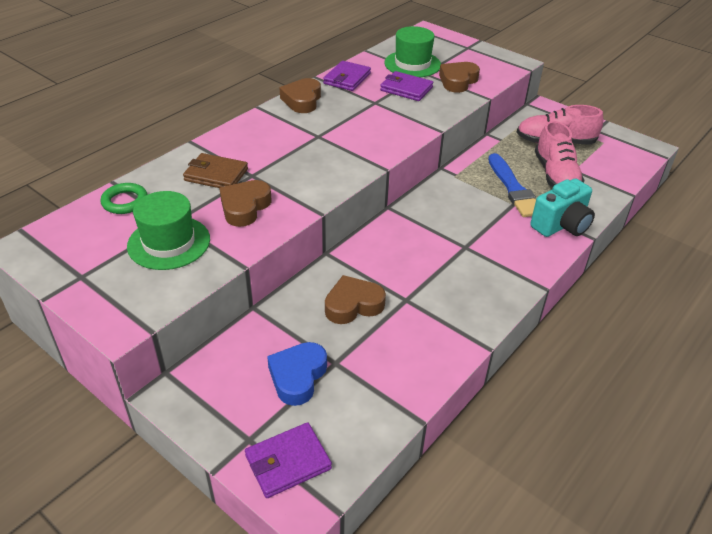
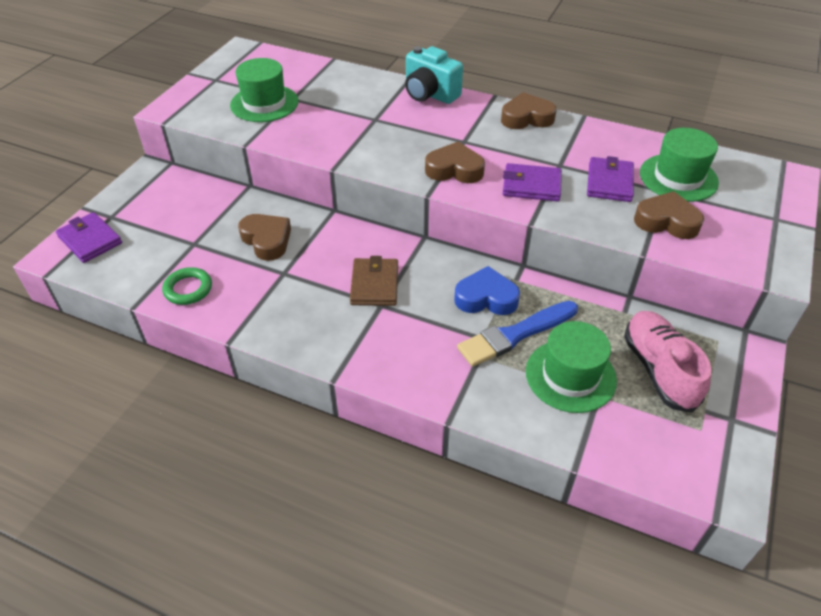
camera: 75 degrees right, 5 degrees up
green ring [100,183,148,214] -> green ring moved to [162,267,212,305]
brown wallet [183,153,248,188] -> brown wallet moved to [350,256,398,306]
brown heart [219,180,272,227] -> brown heart moved to [425,141,485,183]
blue heart [267,342,327,406] -> blue heart moved to [454,266,520,315]
purple wallet [323,61,371,91] -> purple wallet moved to [503,163,562,201]
turquoise camera [530,179,595,237] -> turquoise camera moved to [405,46,463,104]
pink shoe [535,121,585,188] -> green hat [526,321,617,413]

